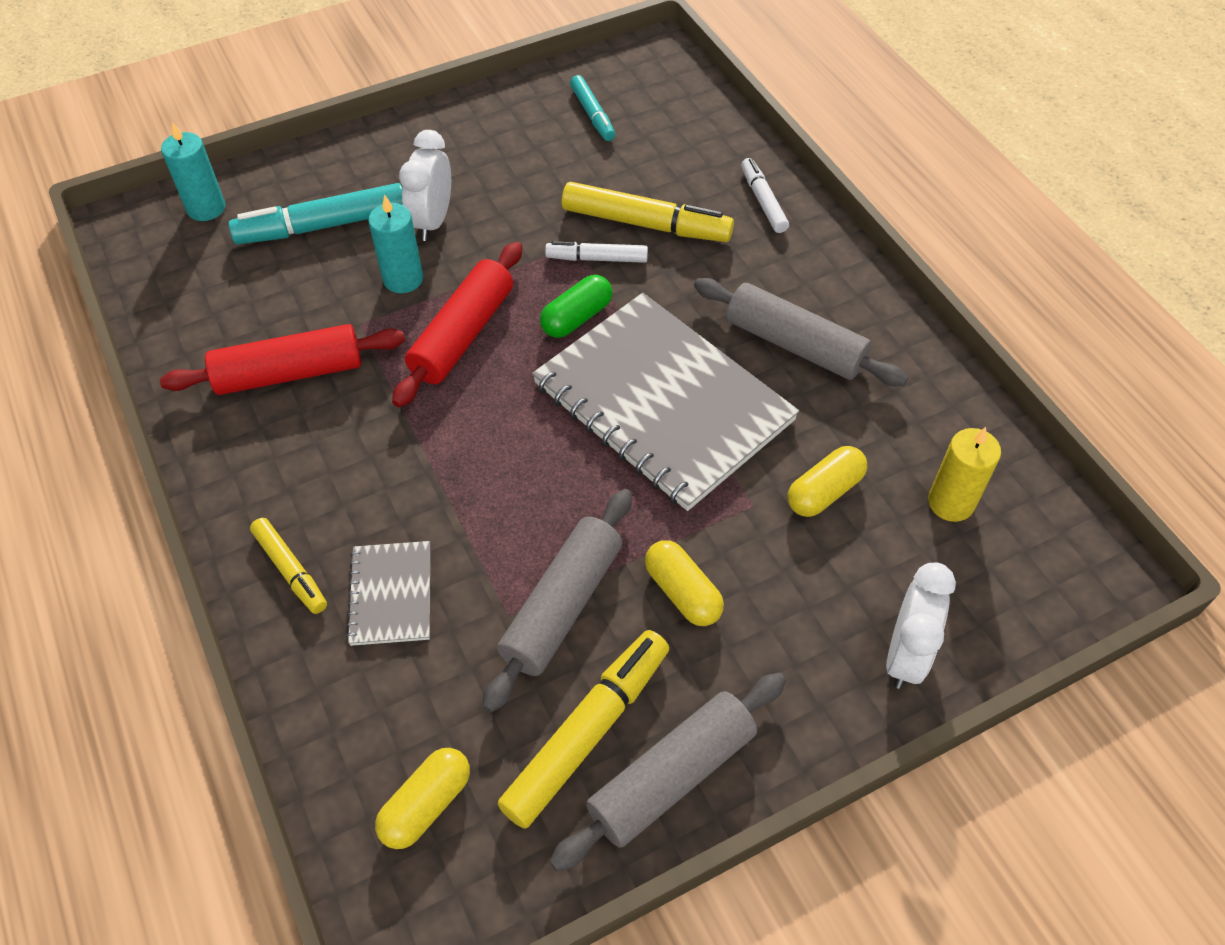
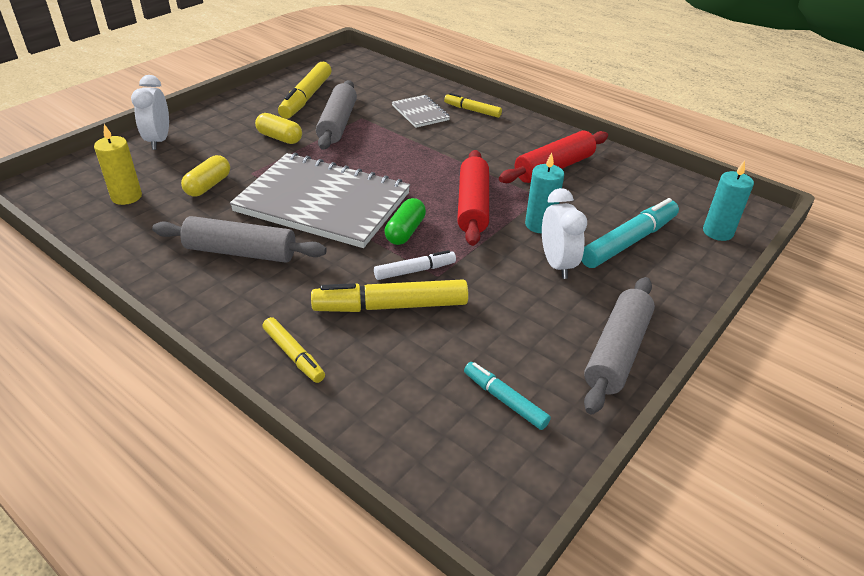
camera: 155 degrees right, 15 degrees down
yellow capsule [375,748,470,849] -> none
grey rolling pin [550,672,786,872] -> grey rolling pin moved to [584,277,655,415]
white marker [741,158,789,233] -> yellow marker [262,317,325,383]

